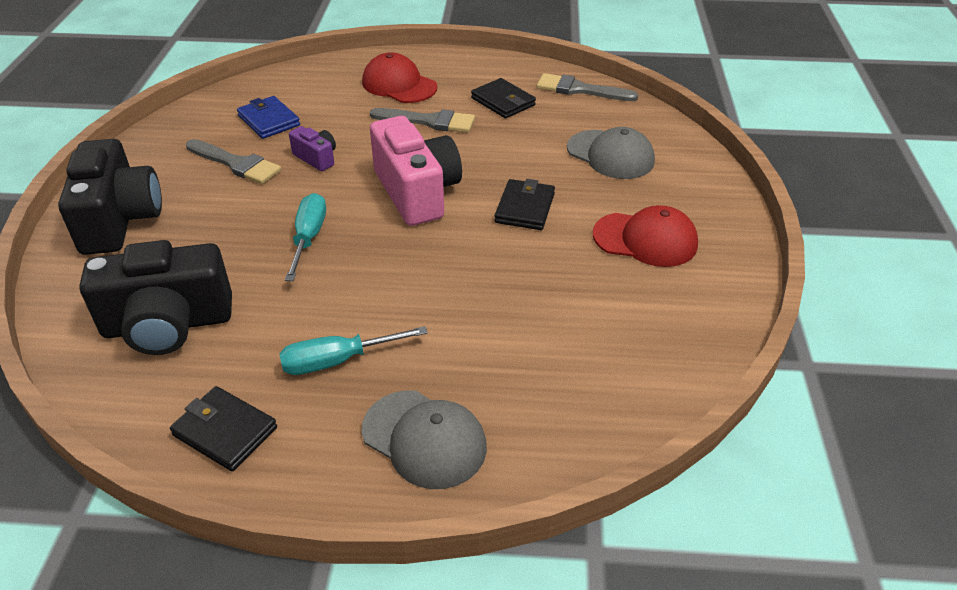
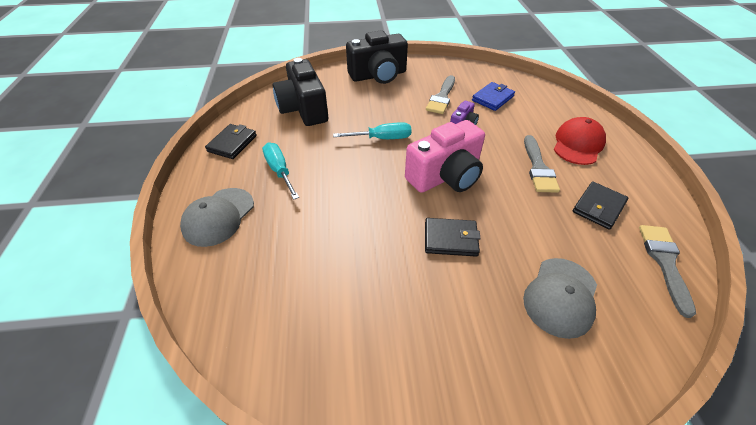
camera: 80 degrees right, 5 degrees up
red cap [593,205,698,267] -> none

